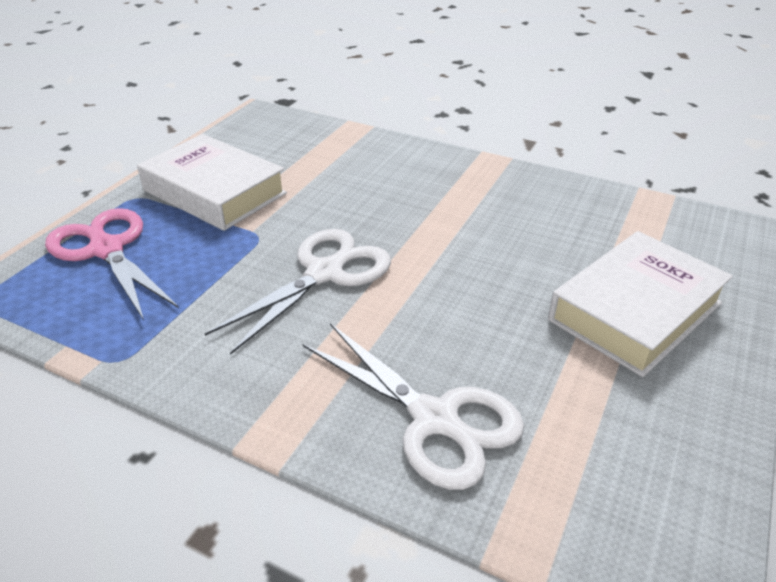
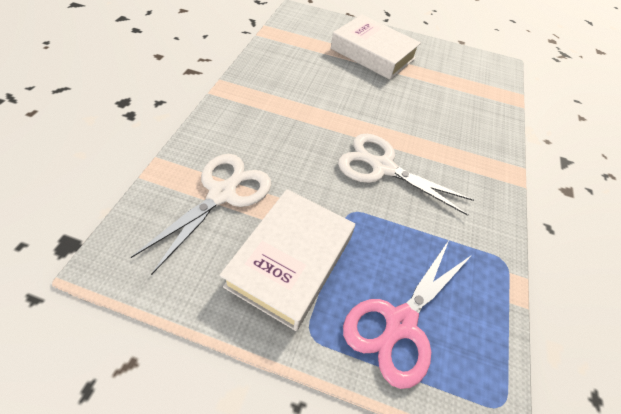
camera: 105 degrees left, 15 degrees up
white scissors [303,323,524,490] -> white scissors moved to [130,154,271,275]

